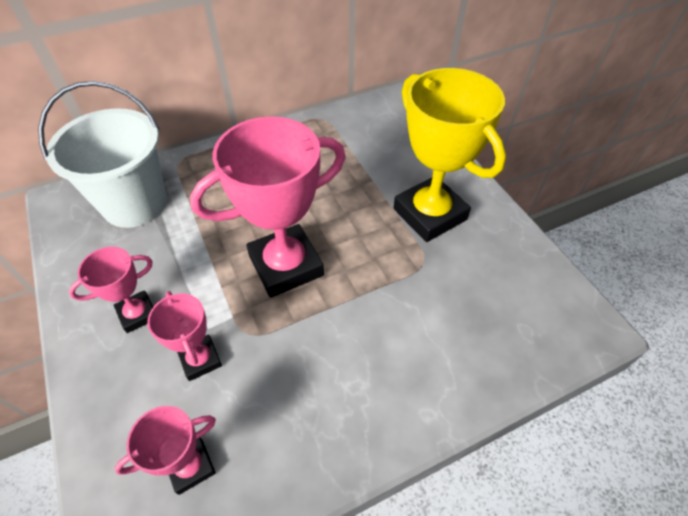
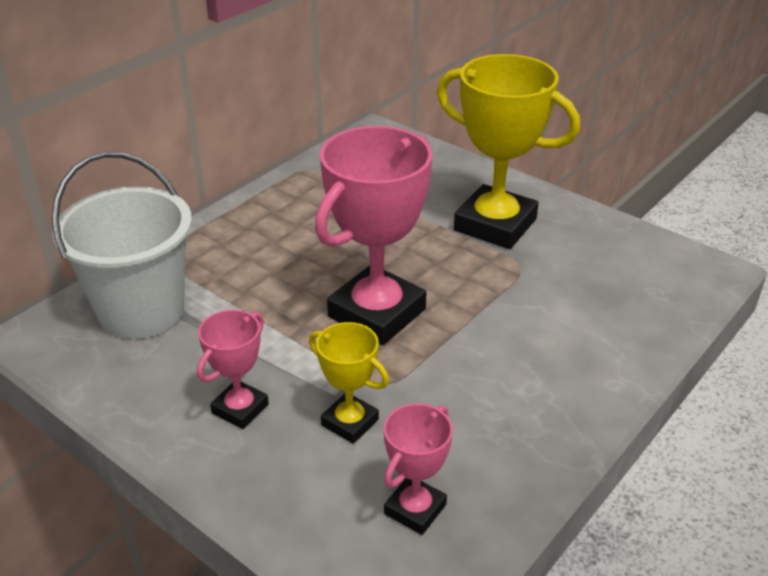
camera: 25 degrees left, 15 degrees down
pink trophy [147,291,222,381] -> yellow trophy [309,322,389,444]

